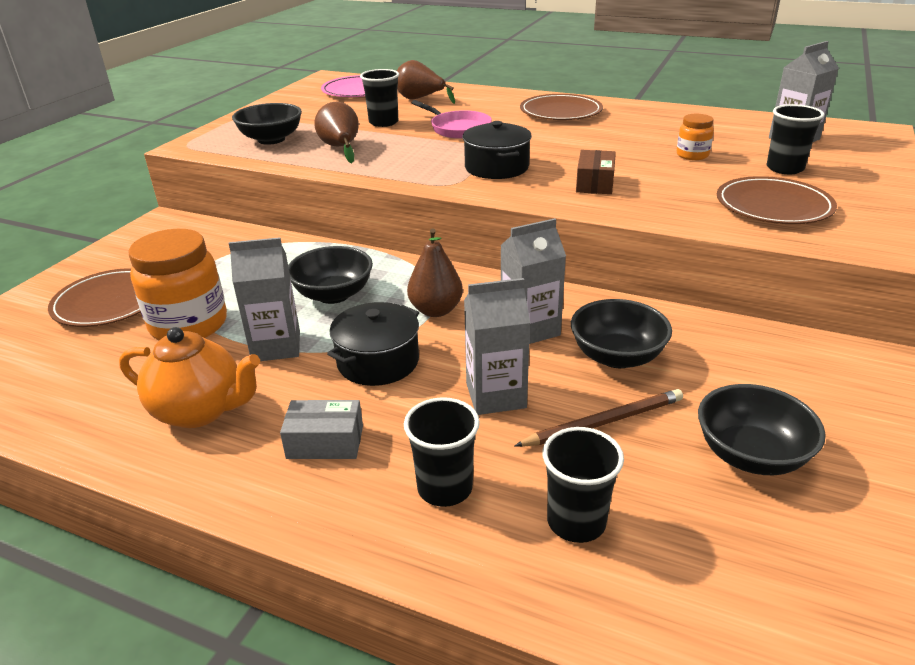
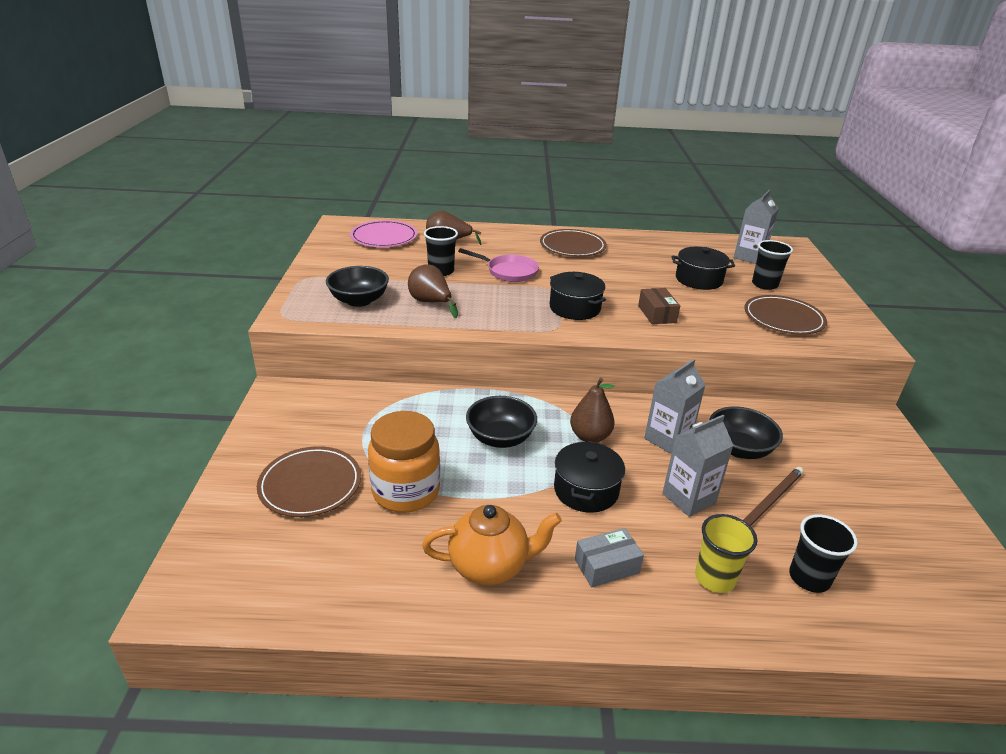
camera: 25 degrees left, 0 degrees up
grey carton [229,237,300,361] -> none
black cup [404,397,480,507] -> yellow cup [695,514,757,593]
orange jar [677,114,714,160] -> black pot [672,247,735,290]
black bowl [698,384,826,475] -> none

